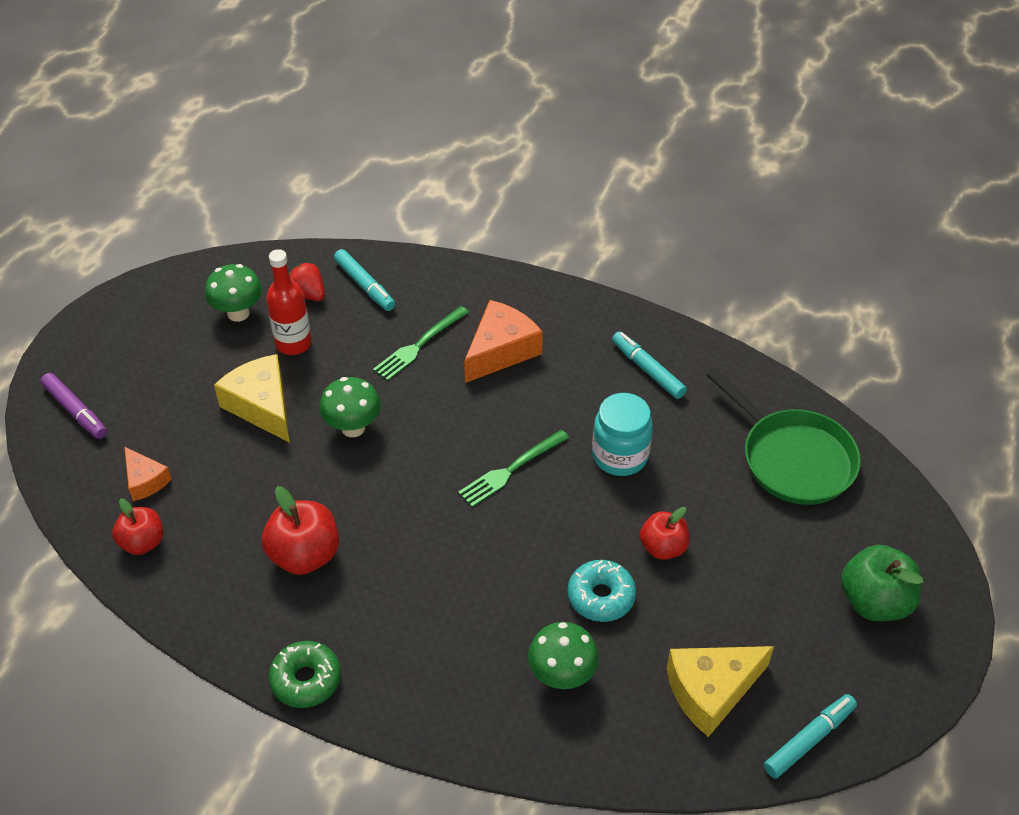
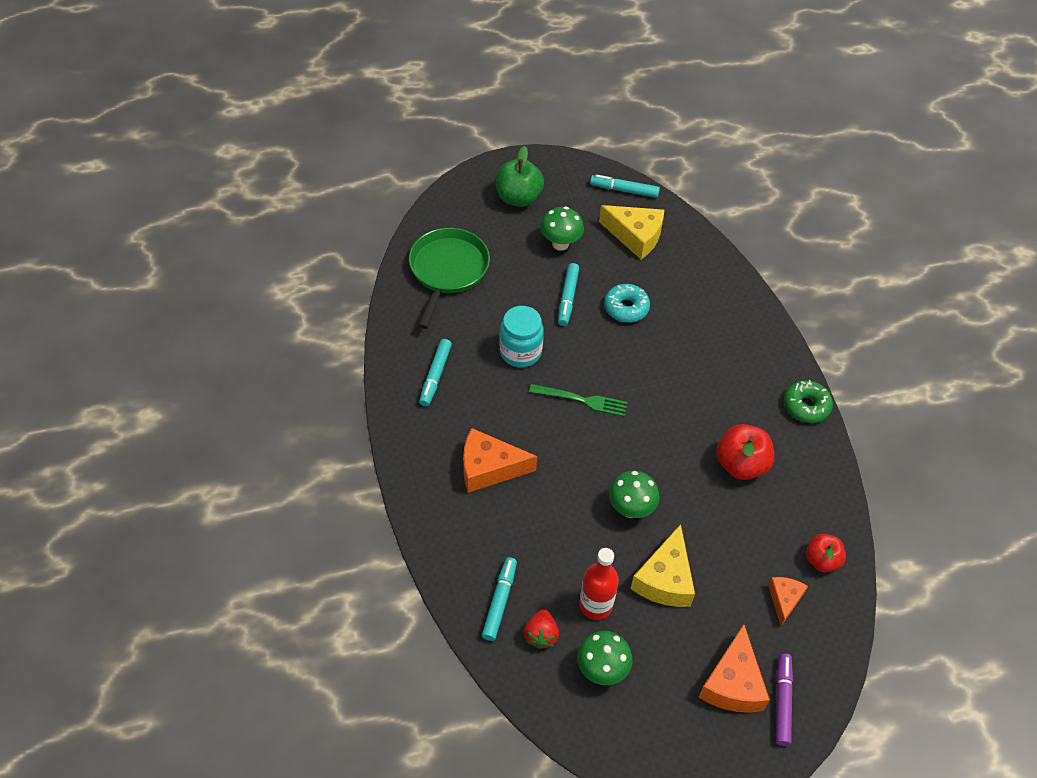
camera: 130 degrees left, 5 degrees up
green fork [373,306,469,381] -> none
green mushroom [528,622,599,689] -> green mushroom moved to [540,207,584,251]
red apple [640,507,689,560] -> turquoise marker [558,263,579,326]
none -> orange cheese [698,624,770,713]

